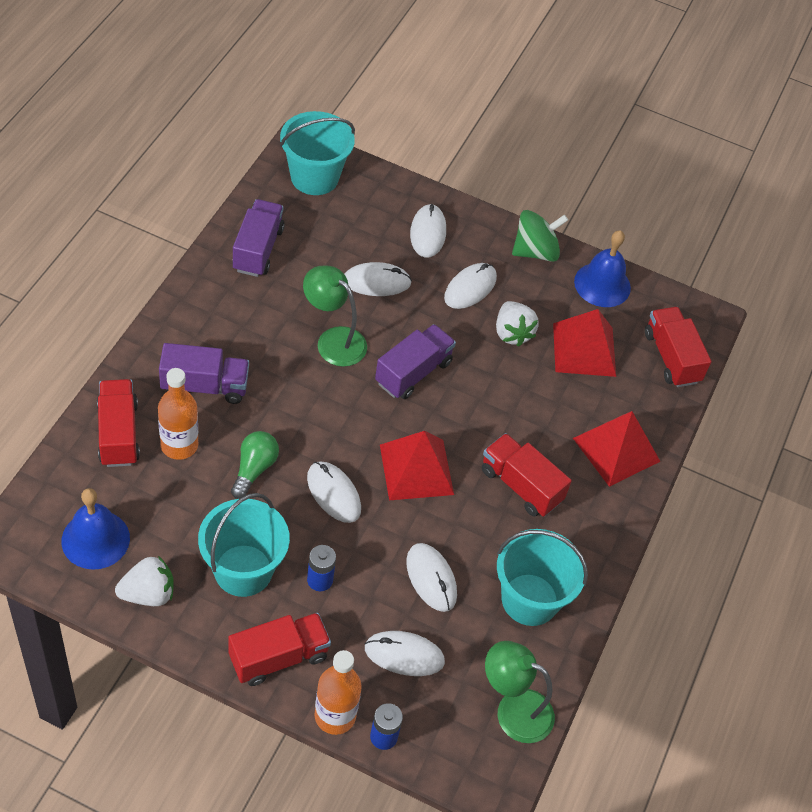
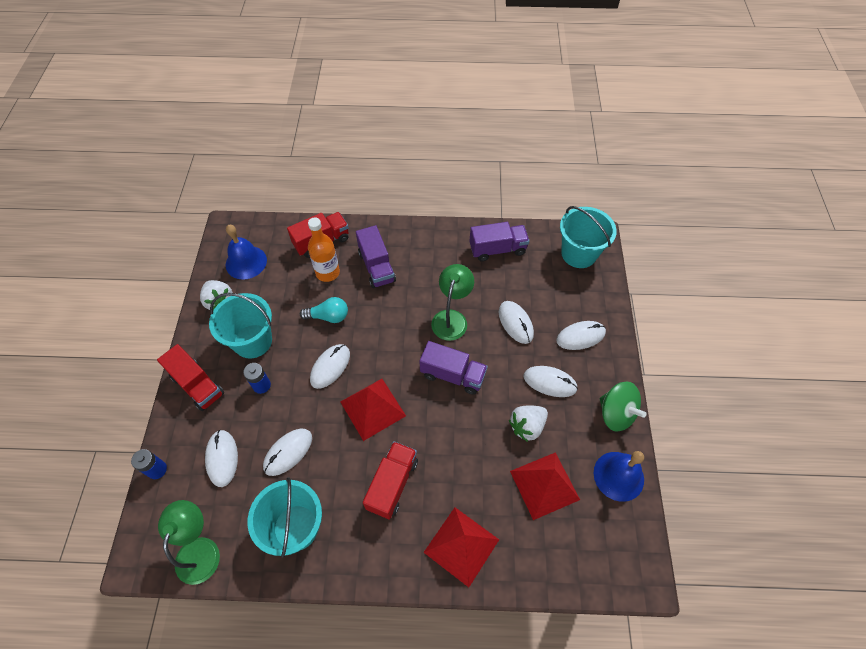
camera: 75 degrees right, 5 degrees up
green light bulb [231,431,279,499] -> turquoise light bulb [300,297,348,323]
orange bottle [314,650,362,735] -> none
red truck [645,307,711,387] -> none

